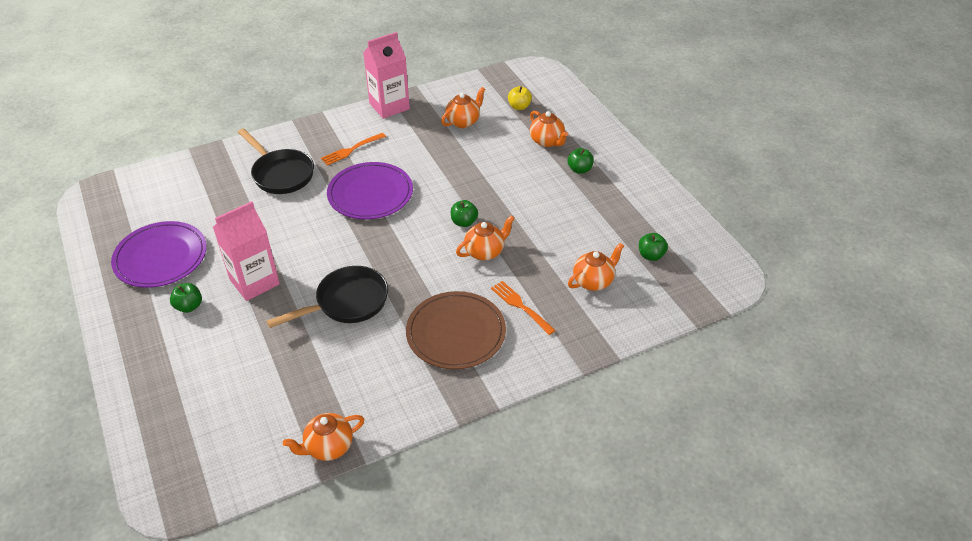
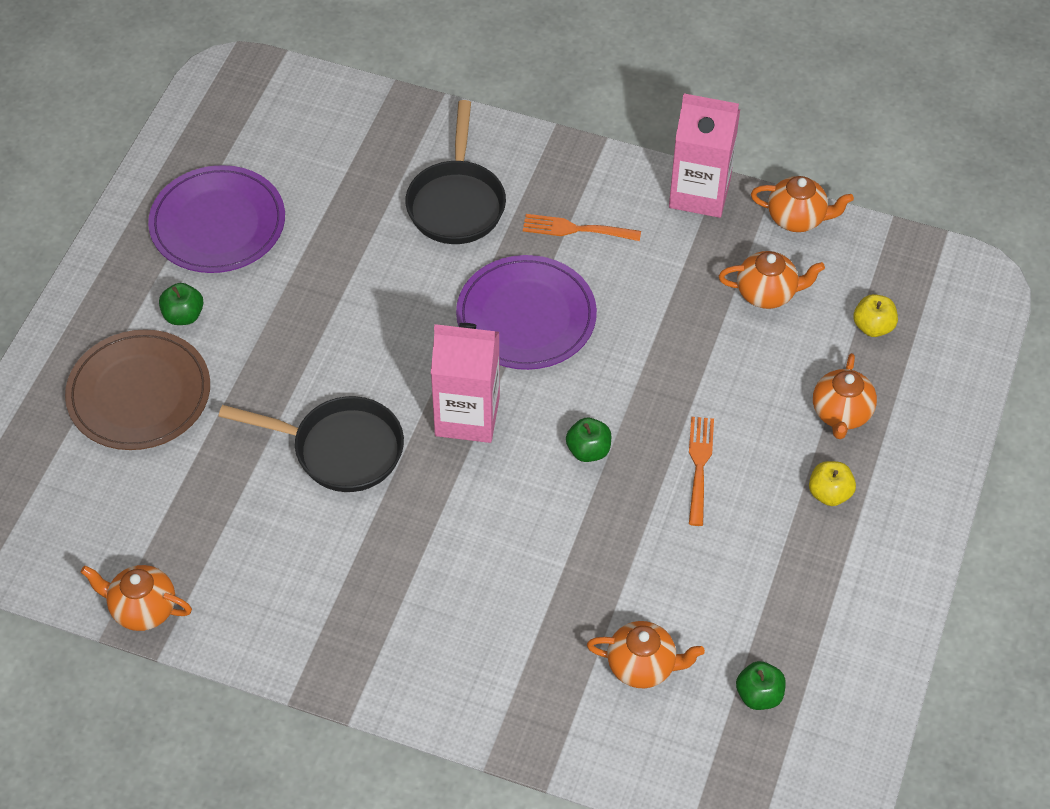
camera: 45 degrees right, 10 degrees up
pink carton [213,201,280,301] -> pink carton moved to [431,323,500,443]
brown plate [406,291,506,369] -> brown plate moved to [65,329,210,450]
orange teapot [456,215,515,260] -> orange teapot moved to [751,176,854,232]
orange fork [491,281,556,335] -> orange fork moved to [689,417,714,526]
green apple [567,148,594,174] -> yellow apple [809,461,856,506]

